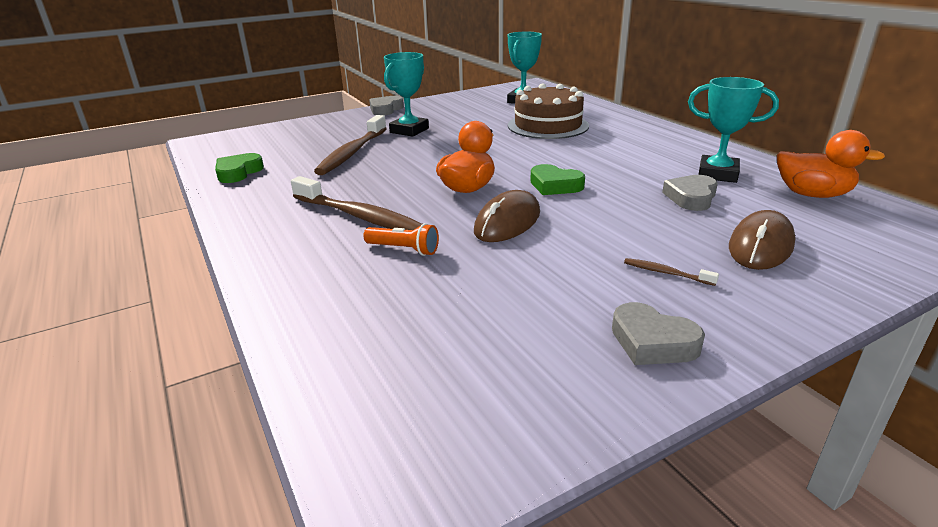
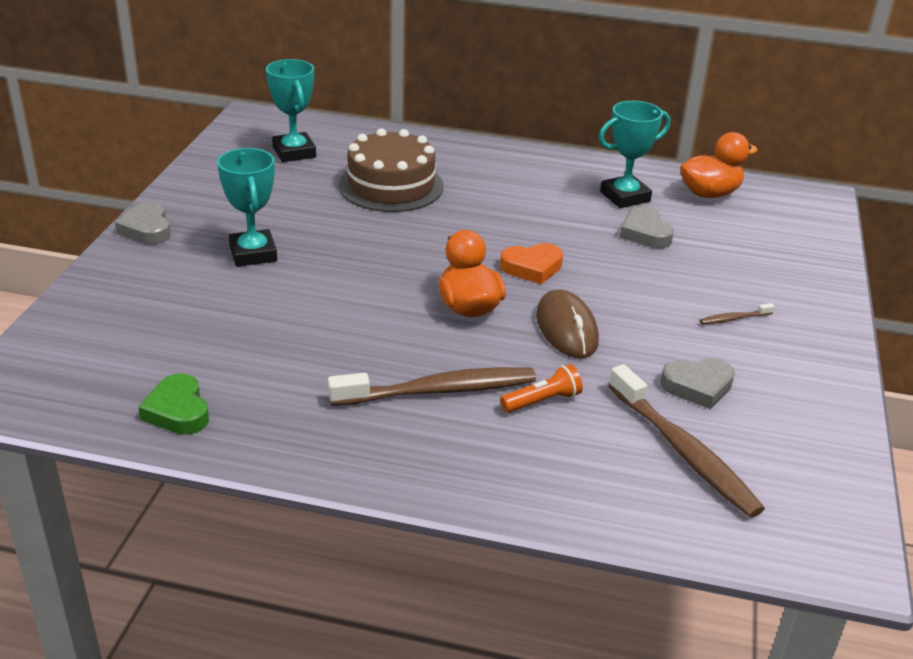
camera: 50 degrees left, 5 degrees up
brown toothbrush [314,115,387,175] -> brown toothbrush moved to [608,364,765,518]
green heart [530,164,585,195] -> orange heart [500,243,563,284]
grey heart [612,302,705,365] -> grey heart moved to [660,358,735,409]
brown mouse [729,210,795,270] -> none

